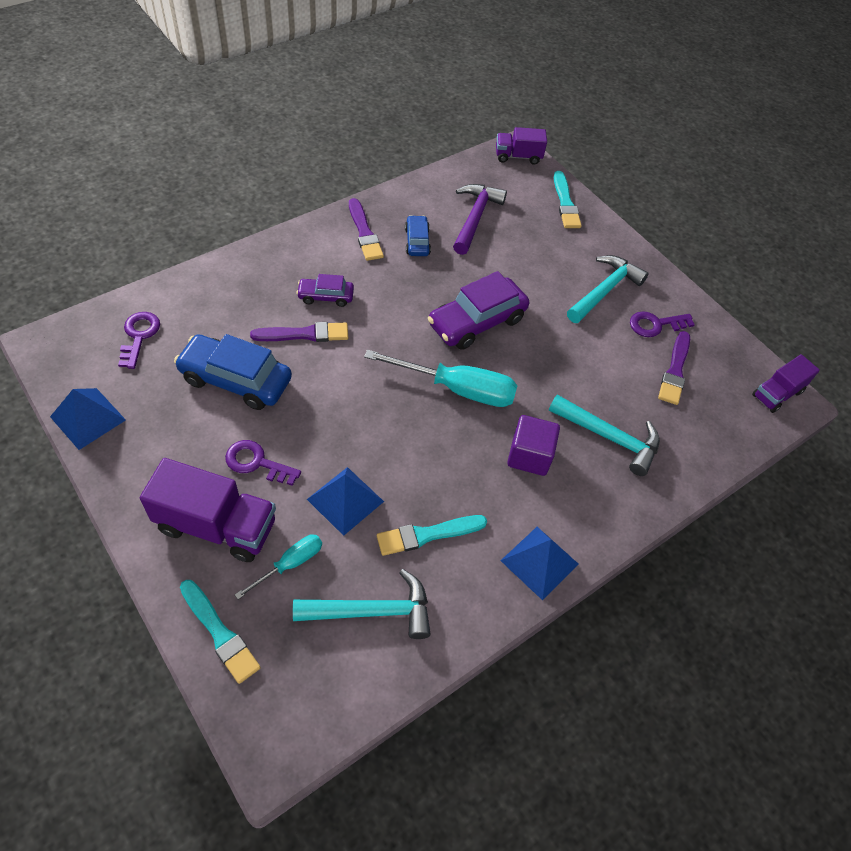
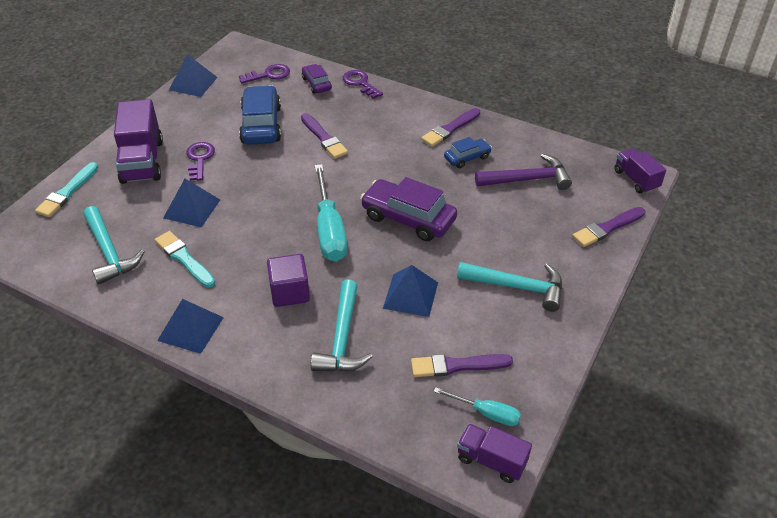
camera: 70 degrees right, 10 degrees down
turquoise screwdriver [235,534,322,599] -> turquoise screwdriver moved to [433,387,521,426]
purple car [296,274,354,307] -> purple car moved to [302,64,332,94]
turquoise brush [554,171,582,228] -> purple brush [572,207,645,247]
purple key [630,311,695,337] -> purple key moved to [343,70,383,99]
none -> blue pyramid [383,265,438,317]

